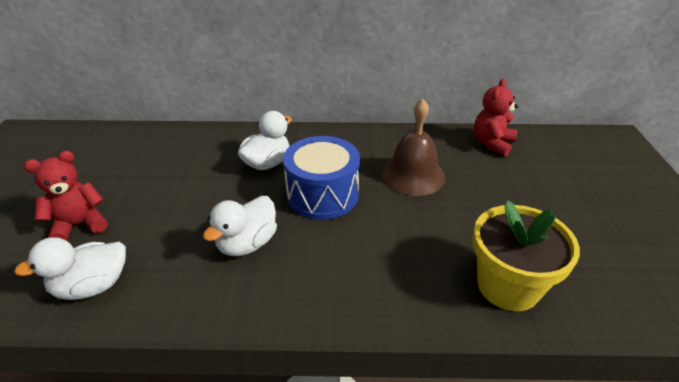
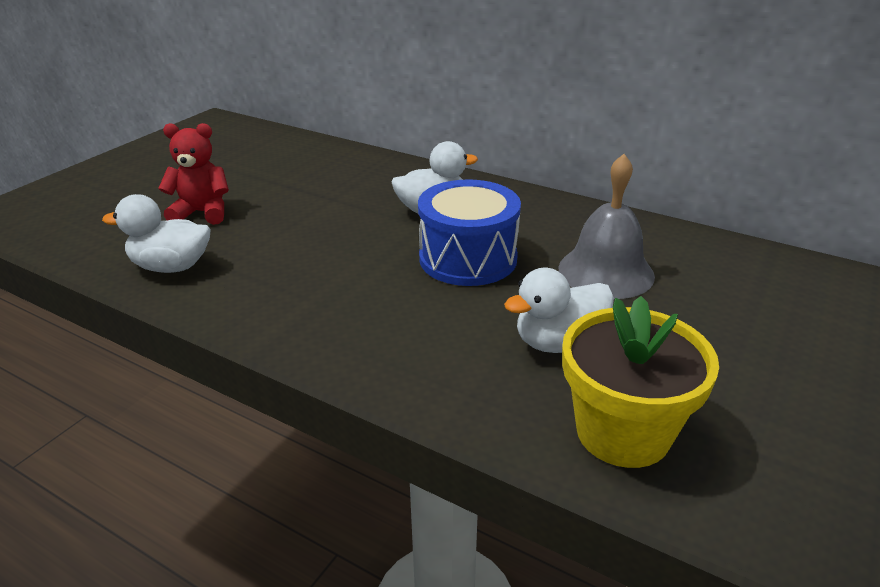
camera: 30 degrees right, 5 degrees down
white duck [203,196,277,256] -> white duck moved to [504,268,614,353]
brown bell [381,99,446,196] -> grey bell [558,154,655,299]
red teddy bear [474,78,518,157] -> none

